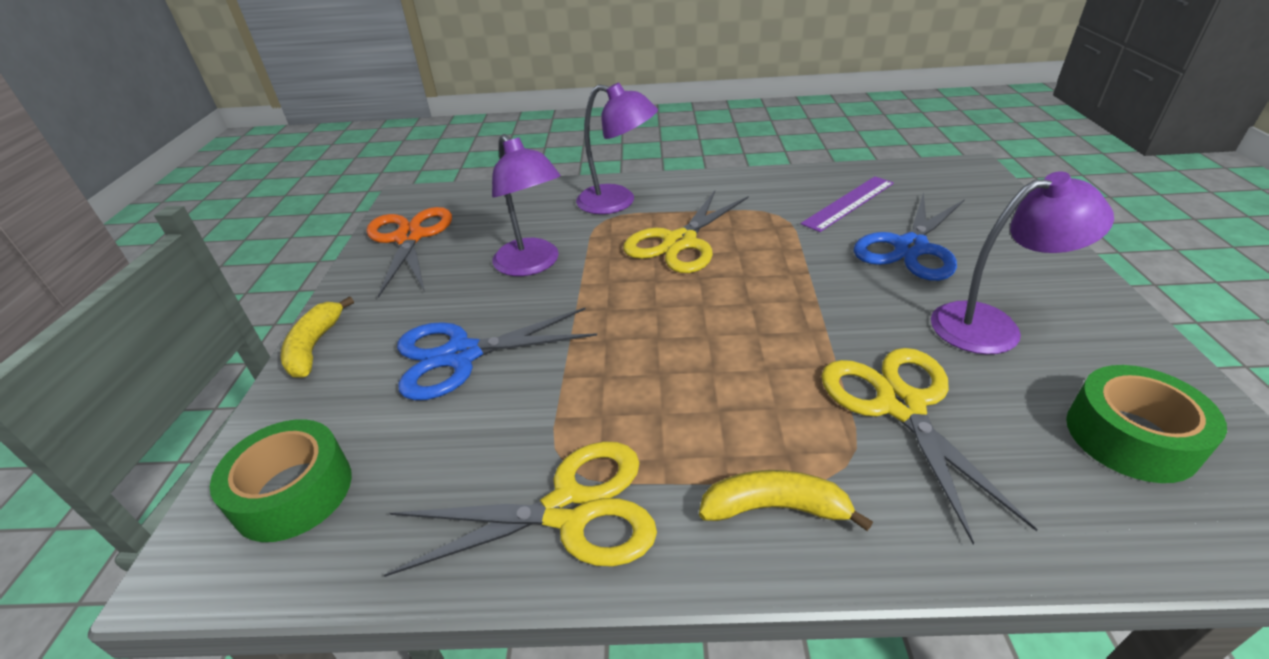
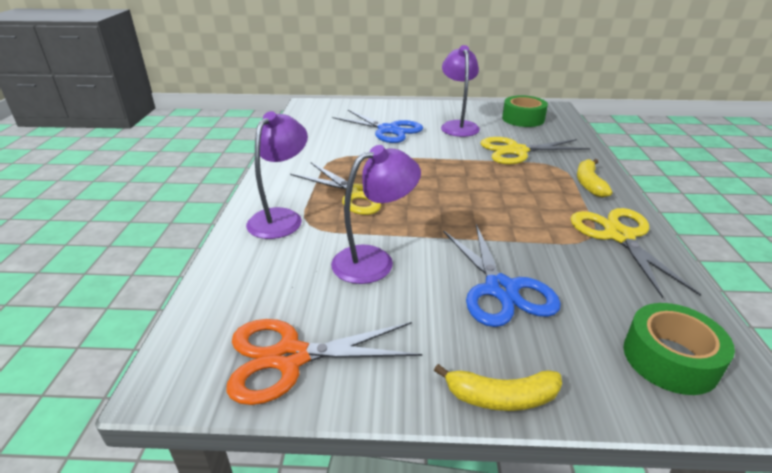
camera: 90 degrees left, 5 degrees down
purple ruler [801,176,894,232] -> none

